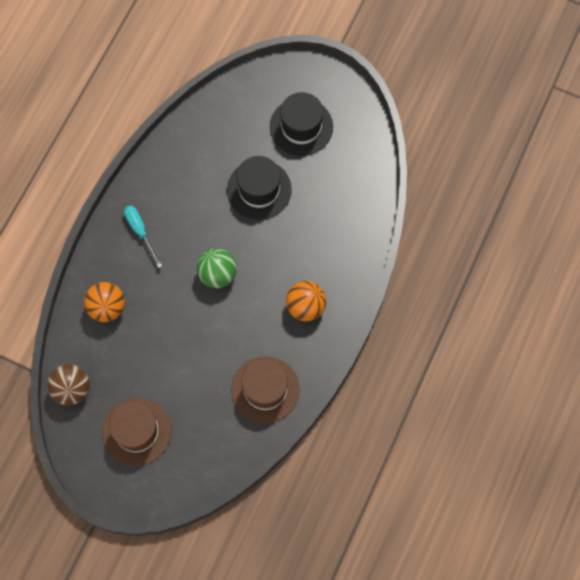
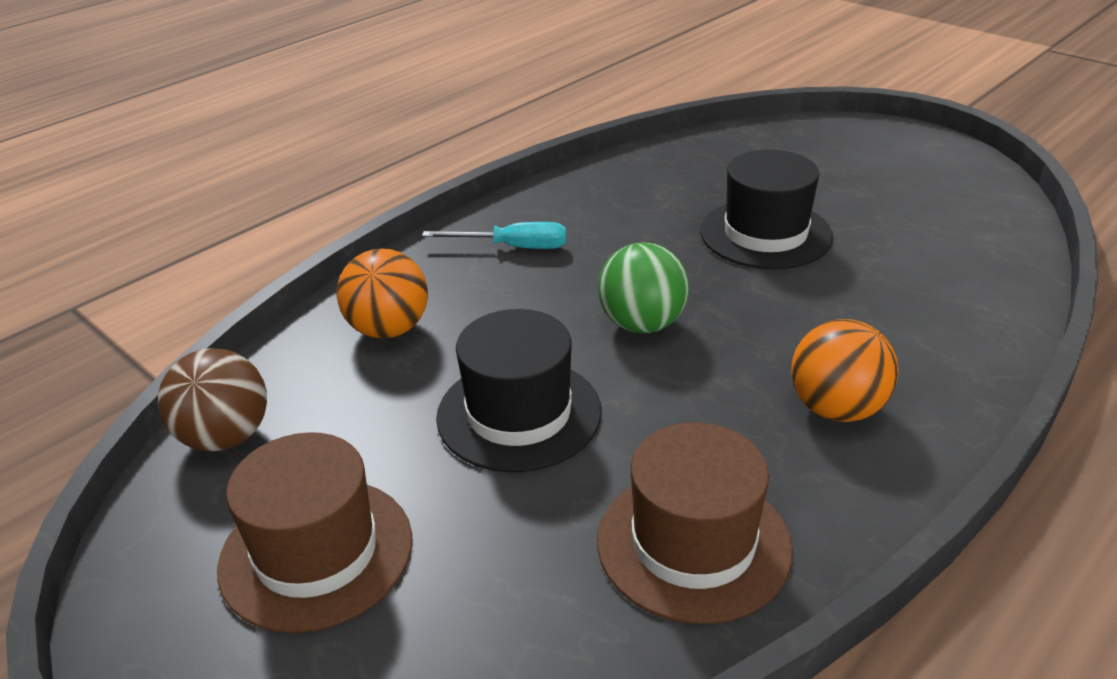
camera: 20 degrees right, 35 degrees down
turquoise screwdriver [124,205,162,268] -> turquoise screwdriver turned 105 degrees clockwise [422,222,566,249]
black hat [270,92,333,156] -> black hat moved to [436,309,602,472]

